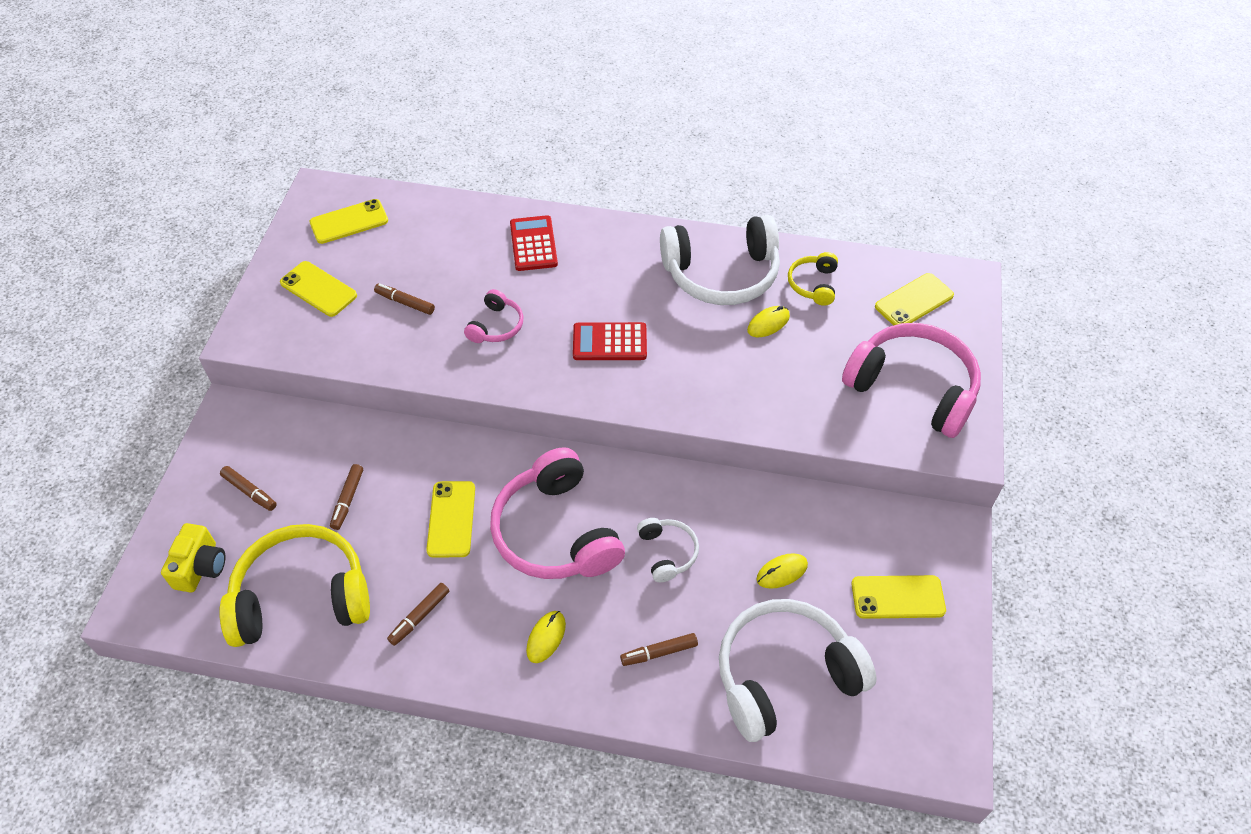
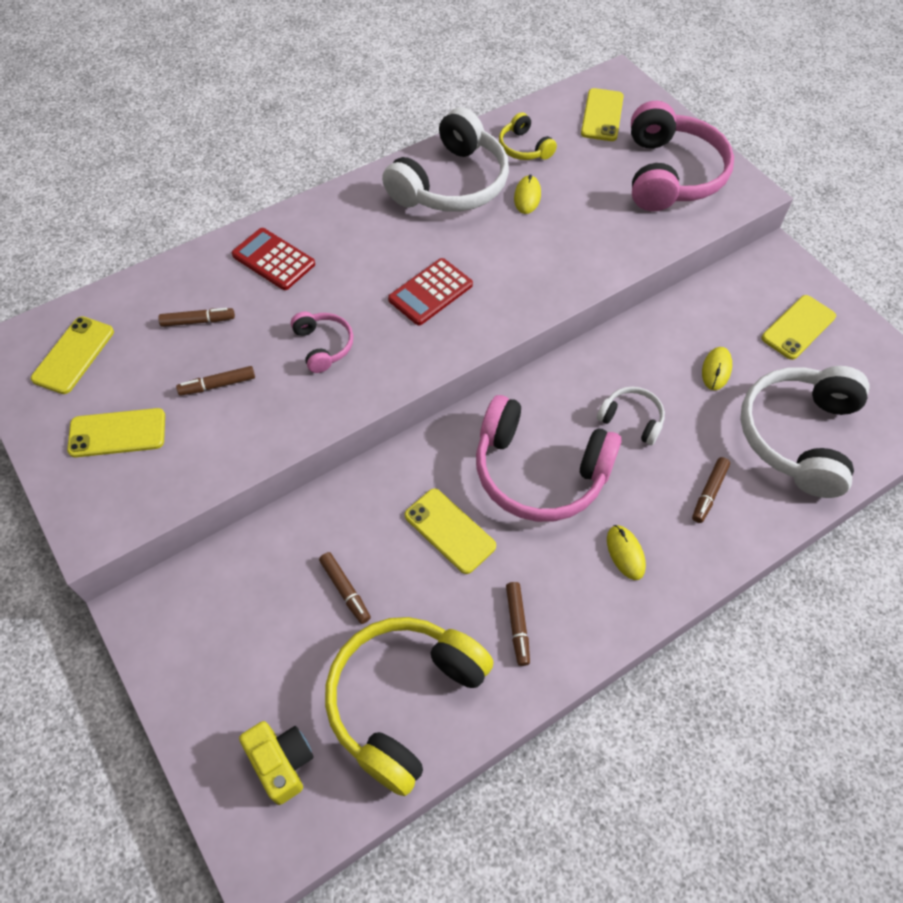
camera: 45 degrees left, 5 degrees up
brown marker [220,466,277,511] -> brown marker moved to [158,308,235,327]
pink headphones [842,323,981,438] -> pink headphones turned 105 degrees clockwise [631,101,734,211]

